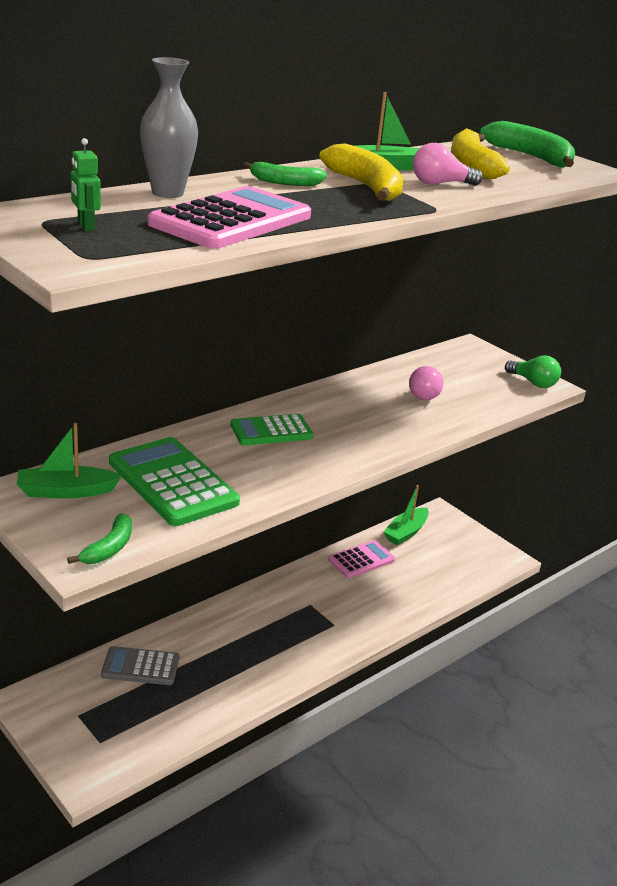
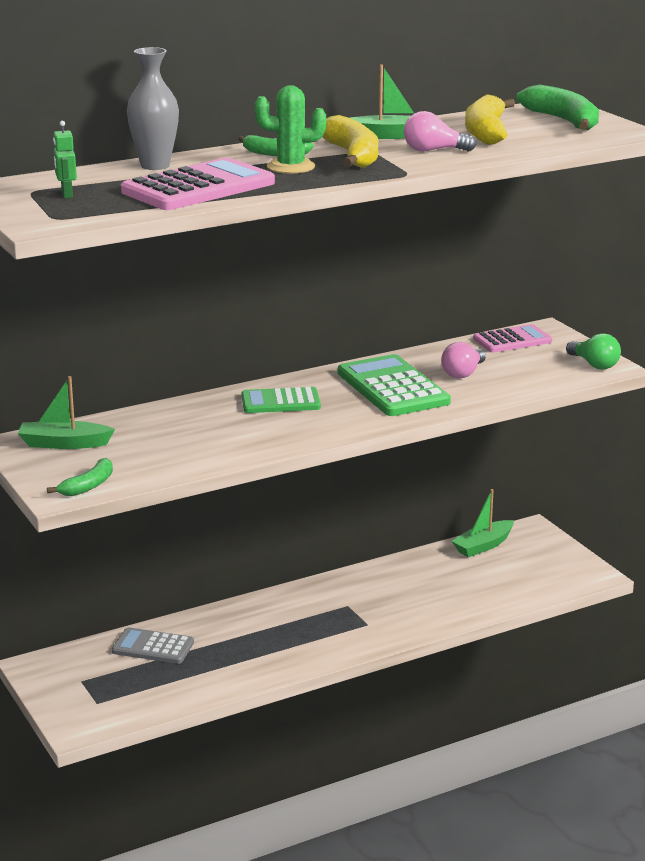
camera: 15 degrees right, 5 degrees down
green calculator [109,437,240,526] -> green calculator moved to [338,354,451,416]
pink calculator [328,540,395,578] -> pink calculator moved to [473,324,552,353]
none -> green cactus [255,85,326,174]

